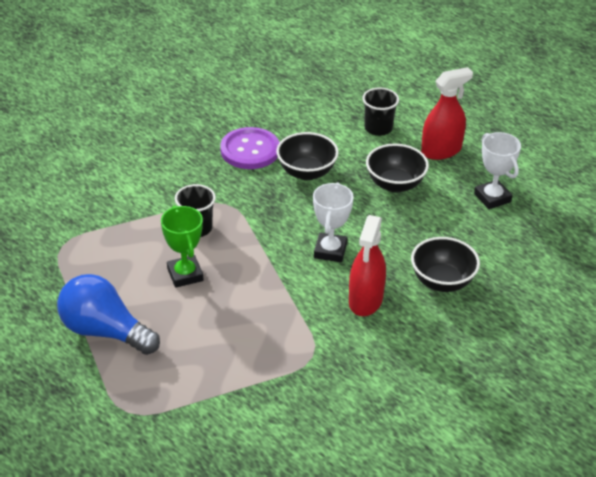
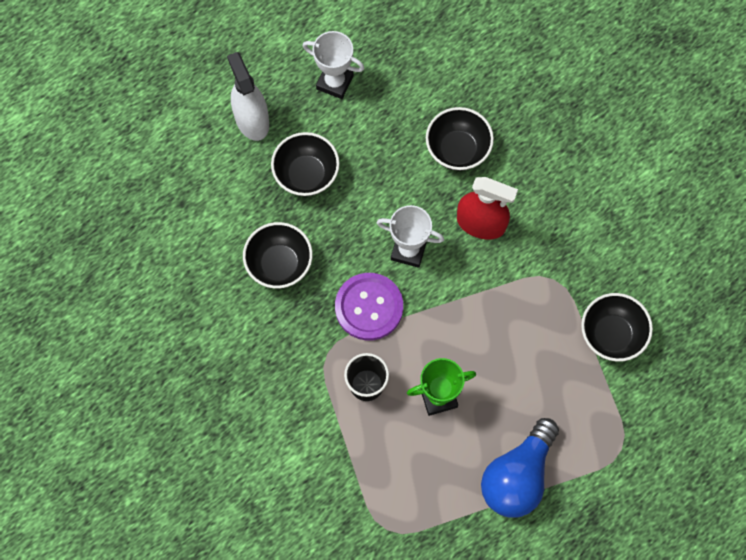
camera: 85 degrees left, 30 degrees up
purple button [220,127,279,169] -> purple button moved to [335,273,403,340]
black cup [362,88,399,136] -> none
red spray bottle [421,67,473,160] -> white spray bottle [227,52,269,141]
white trophy [474,132,521,209] -> white trophy turned 45 degrees clockwise [303,31,365,99]
none -> black bowl [581,293,653,362]

